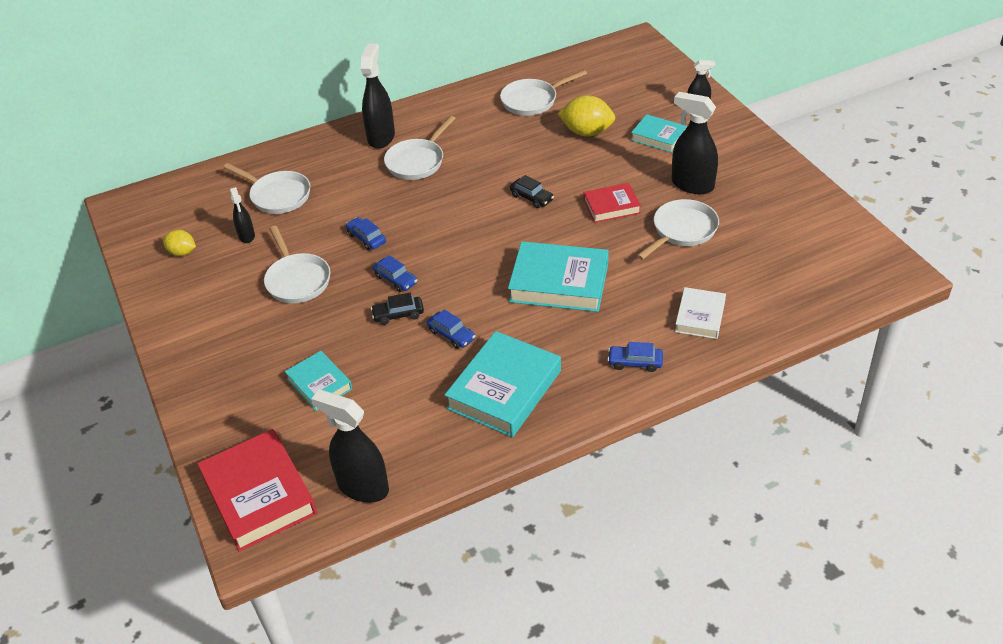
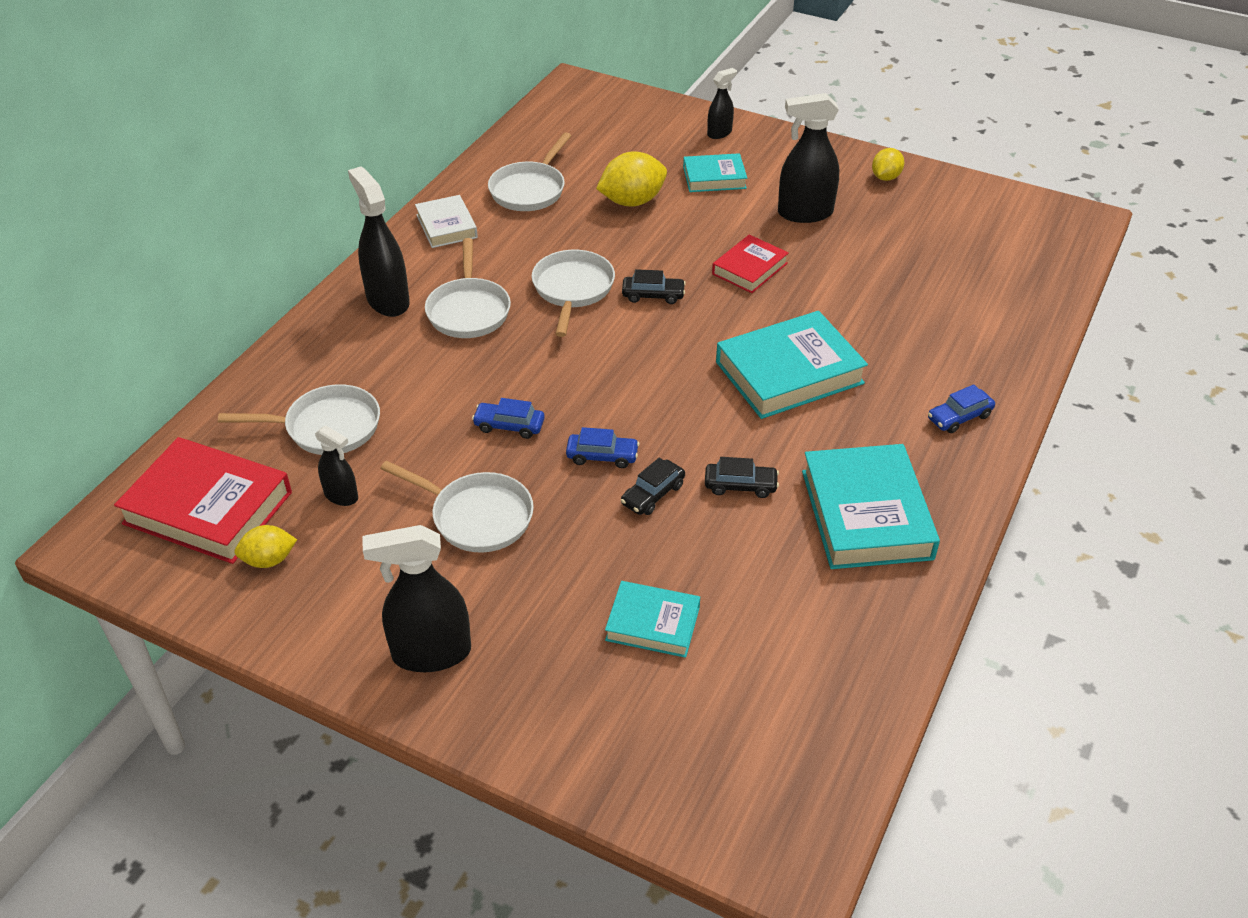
camera: 40 degrees left, 0 degrees up
red book [197,429,317,552] -> red book moved to [114,437,292,564]
black spray bottle [311,390,389,503] -> black spray bottle moved to [363,525,471,672]
blue car [427,309,476,349] -> black car [705,457,779,498]
white pan [637,199,719,260] -> white pan moved to [532,250,615,337]
white book [675,287,726,339] -> white book moved to [415,195,478,248]
none -> yellow lemon [872,148,904,181]

